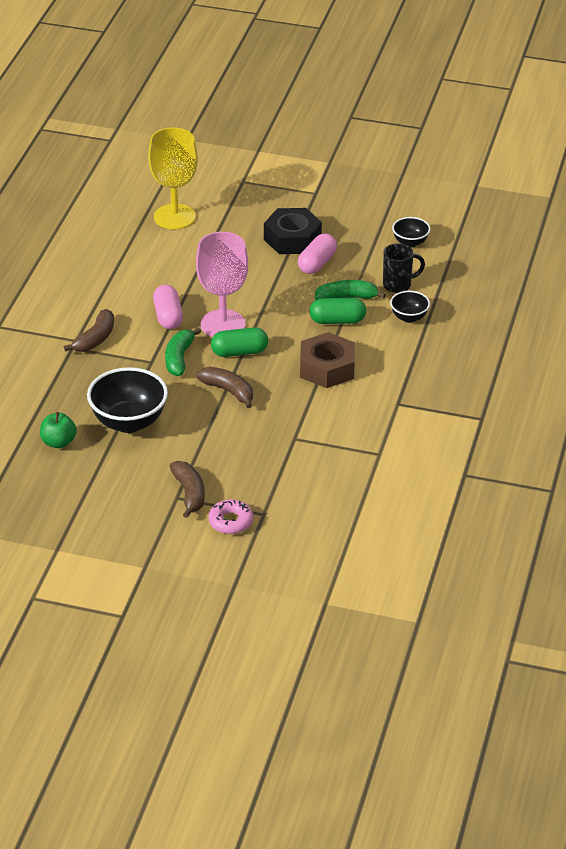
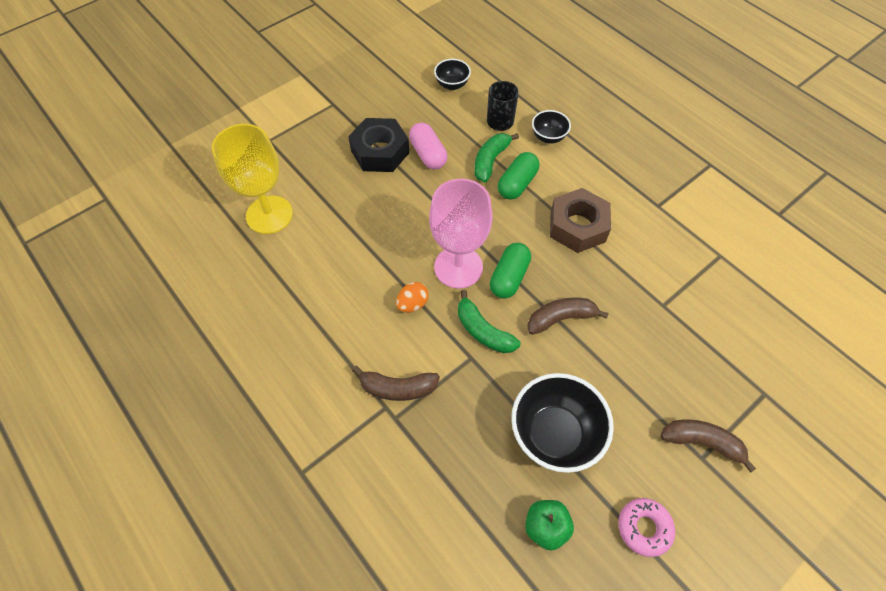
camera: 55 degrees left, 20 degrees up
brown banana [64,309,114,352] -> brown banana turned 120 degrees clockwise [352,366,440,401]
pink capsule [153,285,183,329] -> orange egg [396,282,429,313]
pink donut [208,499,253,534] -> pink donut moved to [618,498,675,557]

